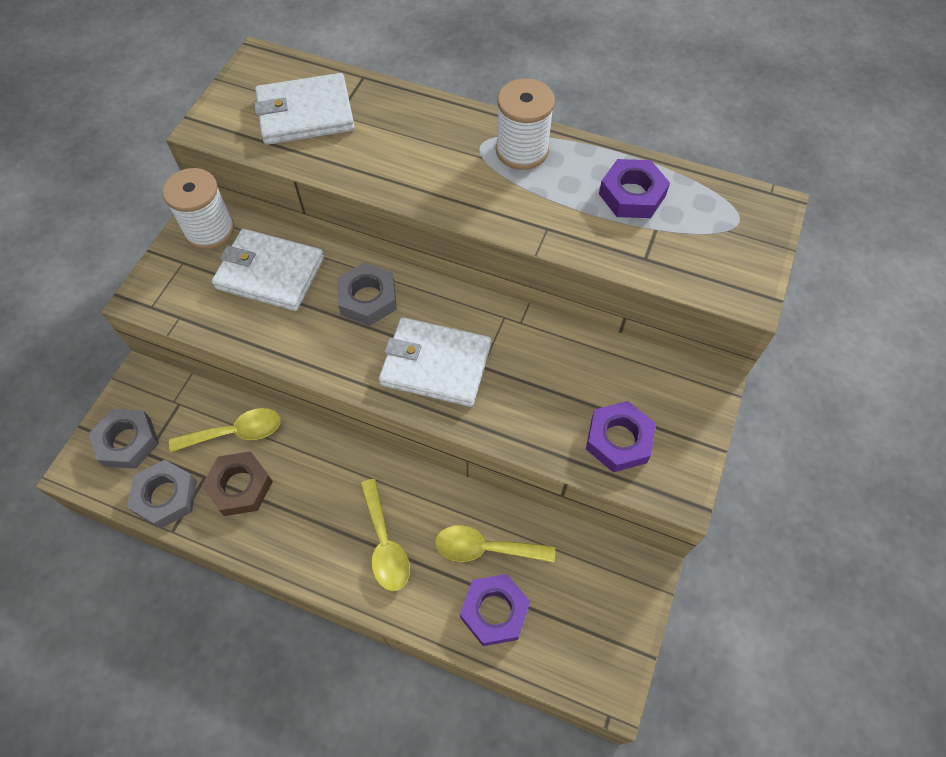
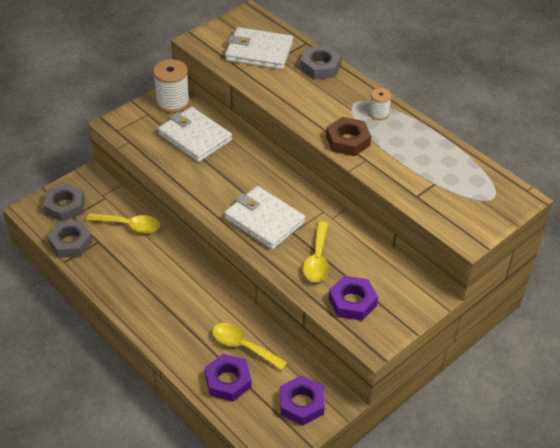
camera: 25 degrees right, 15 degrees down
brown nut [202,451,273,516] -> brown nut moved to [326,117,371,156]
grey nut [337,263,397,326] -> grey nut moved to [300,46,342,80]
yellow spoon [360,479,410,591] -> yellow spoon moved to [303,222,329,282]
white spool [496,79,555,170] -> white spool [369,88,392,120], size x0.56
purple nut [599,159,670,218] -> purple nut moved to [280,375,325,426]

